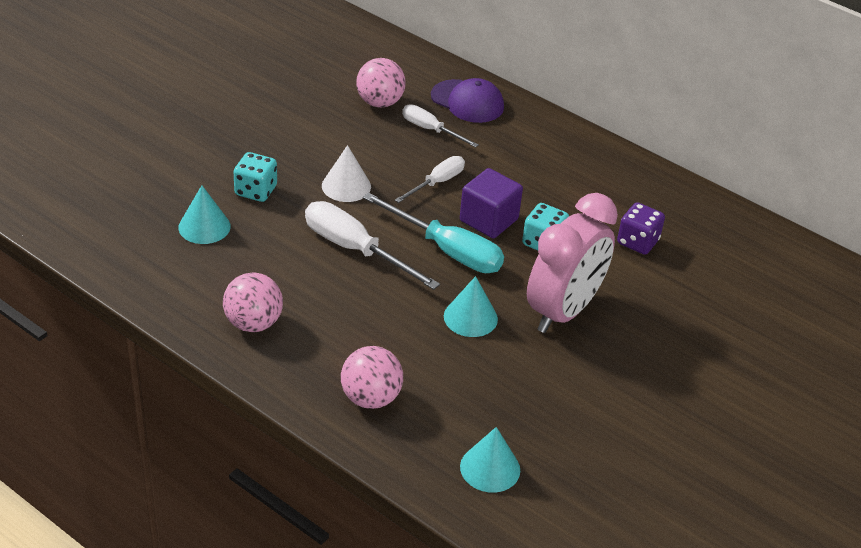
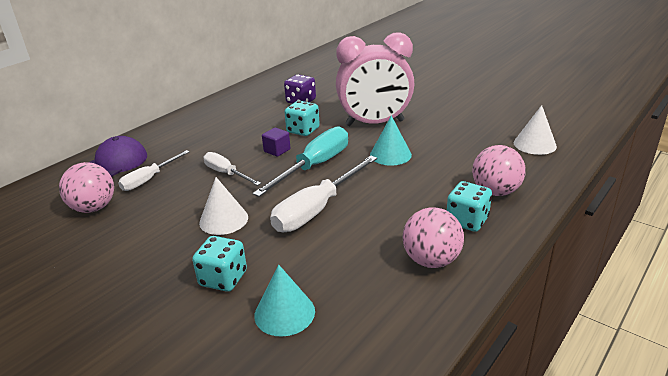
camera: 85 degrees left, 10 degrees down
purple cube [460,168,523,238] -> purple cube [262,128,290,157], size x0.56
turquoise cone [460,427,520,493] -> white cone [514,105,557,155]
pink clock [527,193,618,333] -> pink clock turned 135 degrees clockwise [336,32,414,126]
none -> turquoise dice [447,181,492,232]

